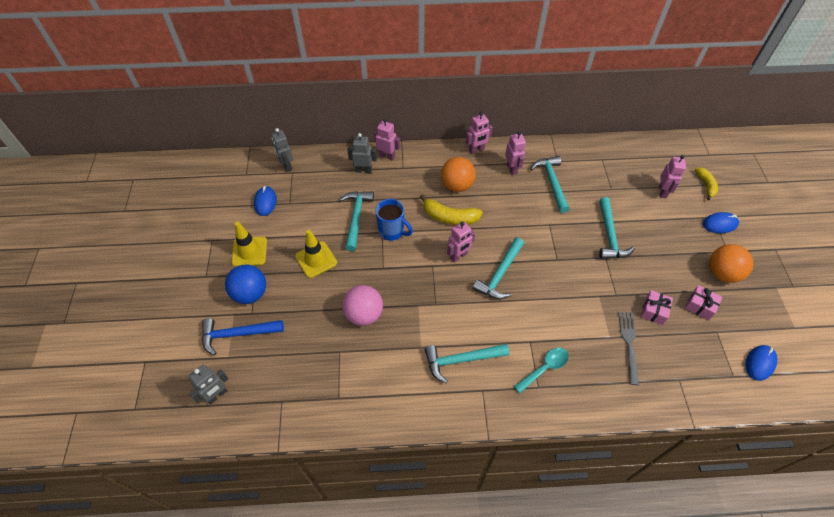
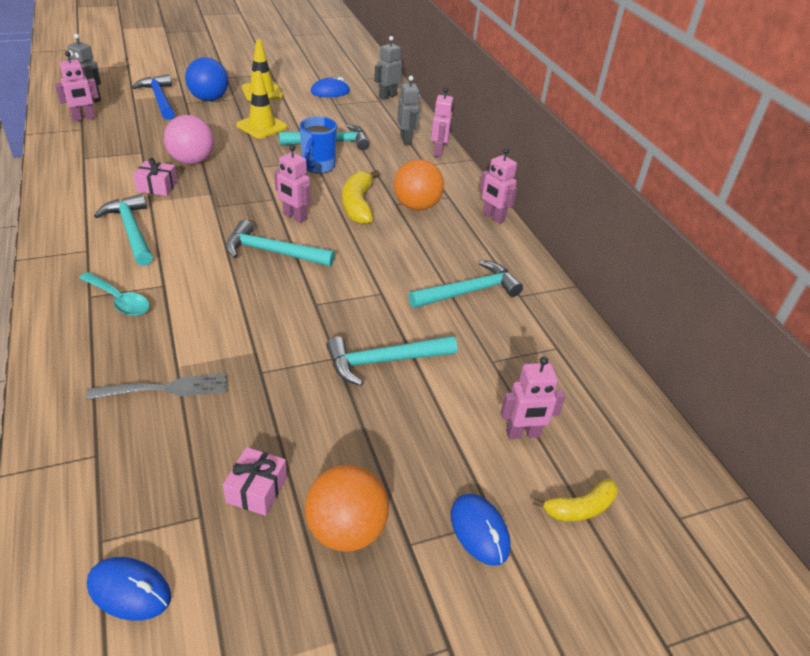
camera: 70 degrees right, 15 degrees down
pink robot [505,131,526,175] -> pink robot moved to [55,51,99,122]
pink gift [641,290,673,325] -> pink gift moved to [133,158,178,196]

